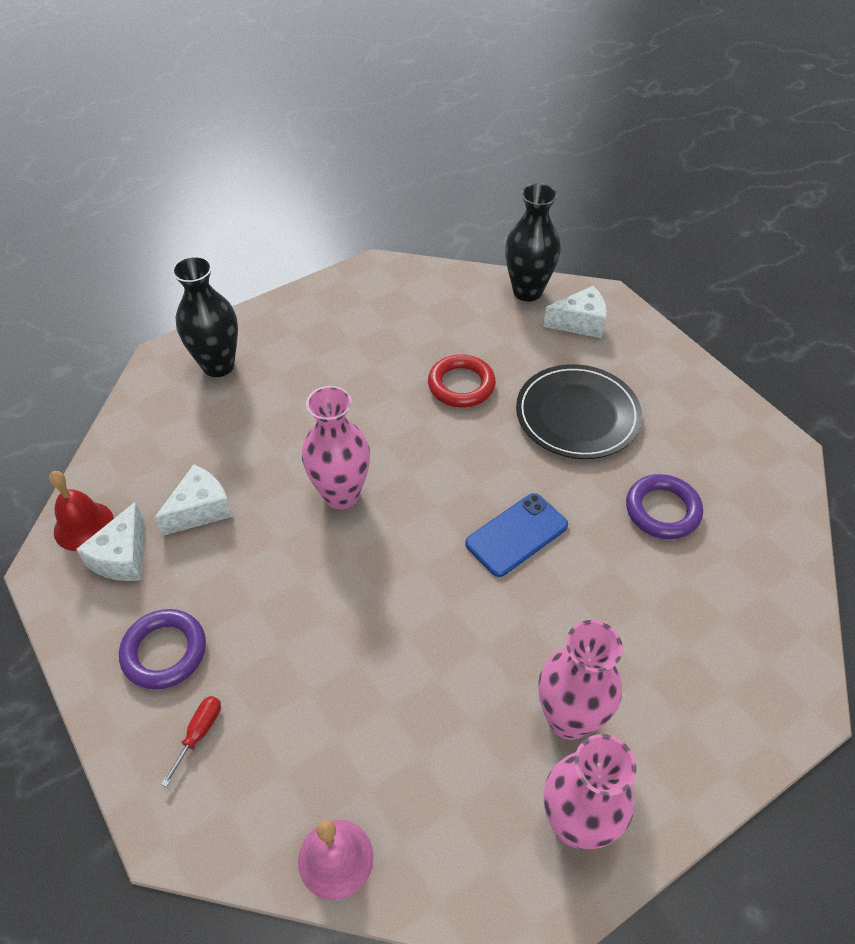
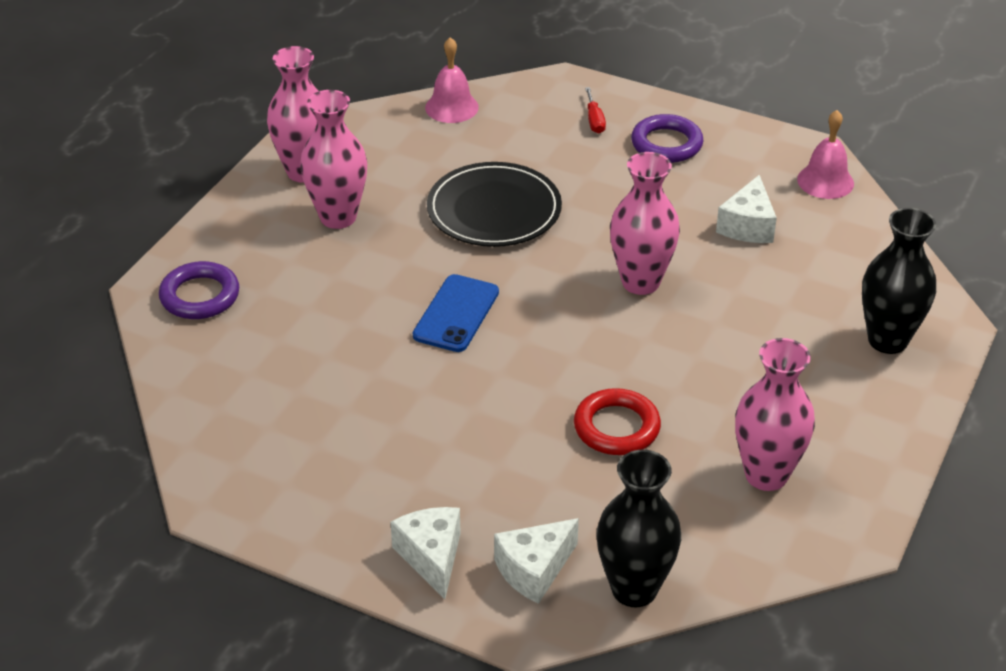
camera: 150 degrees right, 10 degrees down
red bell [49,471,114,551] -> pink bell [797,110,854,199]
white cheese [76,502,144,581] -> white cheese moved to [391,507,461,599]
black plate [516,364,642,459] -> black plate moved to [427,162,562,247]
purple ring [626,474,703,539] -> purple ring moved to [159,261,239,319]
none -> pink vase [735,338,815,491]

